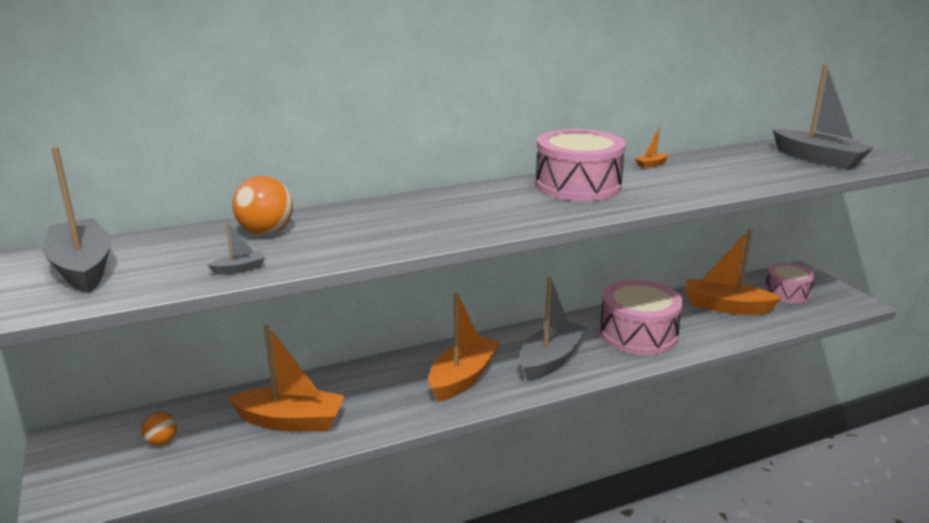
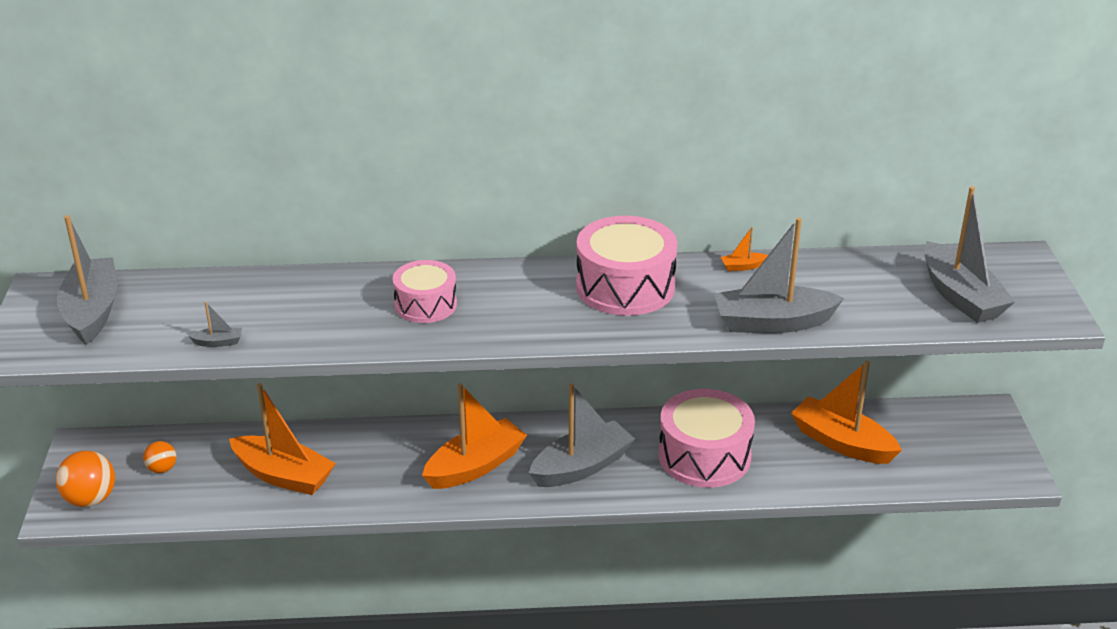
camera: 20 degrees right, 10 degrees up
orange ball [232,176,293,235] -> orange ball moved to [56,451,115,507]
pink drum [764,263,815,303] -> pink drum moved to [393,260,457,323]
none -> grey boat [714,217,844,333]

